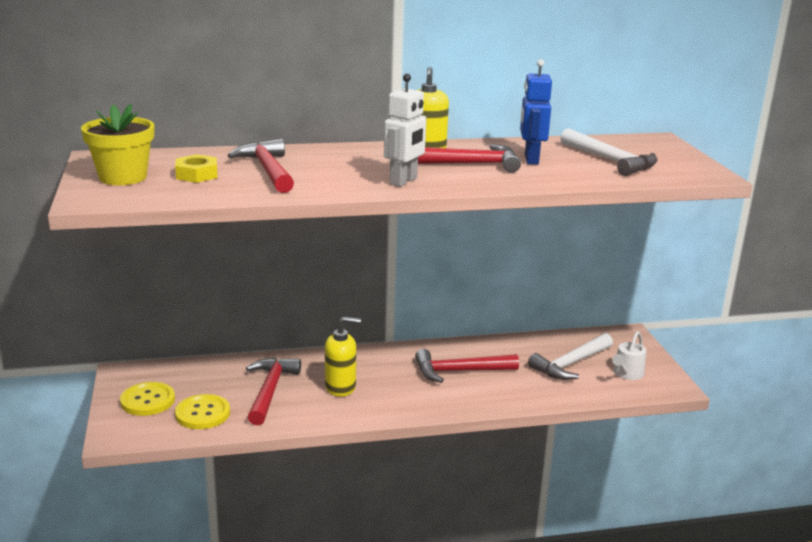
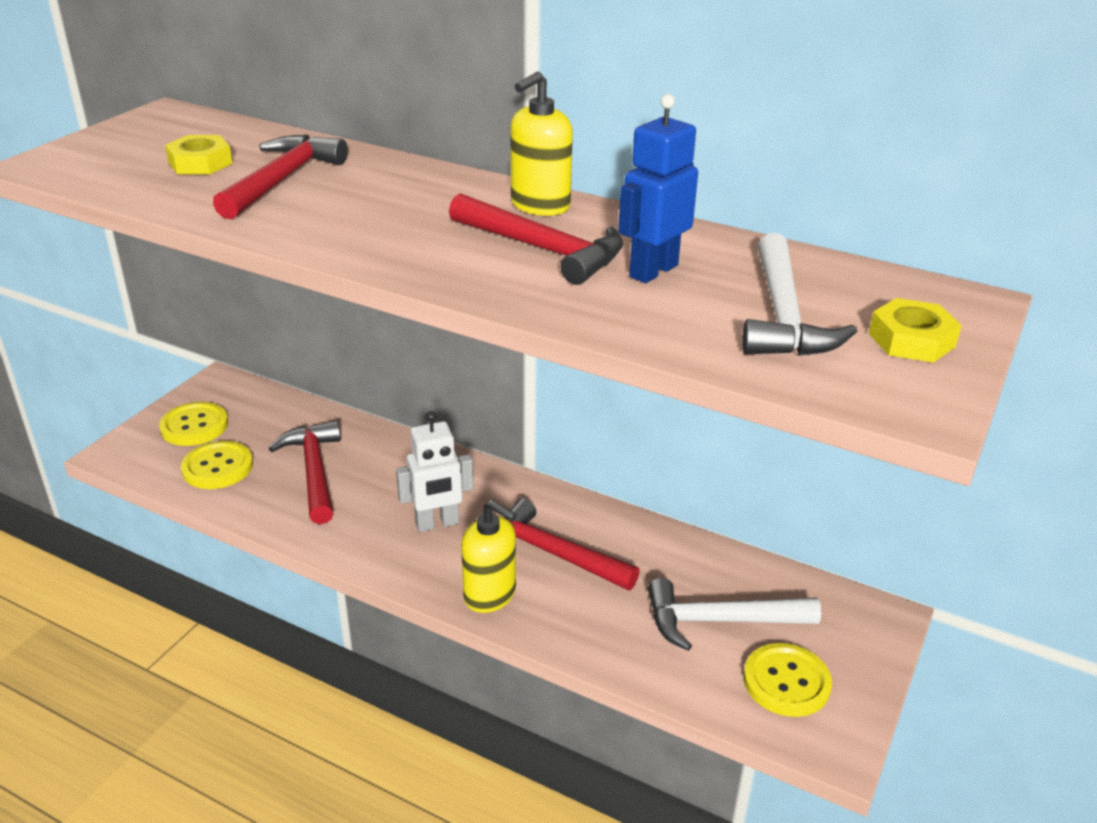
camera: 40 degrees right, 10 degrees up
yellow flower pot [81,104,154,185] -> none
red hammer [246,358,301,425] -> red hammer turned 60 degrees counterclockwise [269,420,341,524]
yellow soap dispenser [325,317,361,397] -> yellow soap dispenser moved to [461,500,516,613]
white robot [384,74,427,187] -> white robot moved to [396,411,474,532]
white watering can [612,331,646,380] -> yellow button [743,643,832,717]
none -> yellow nut [869,298,962,362]

